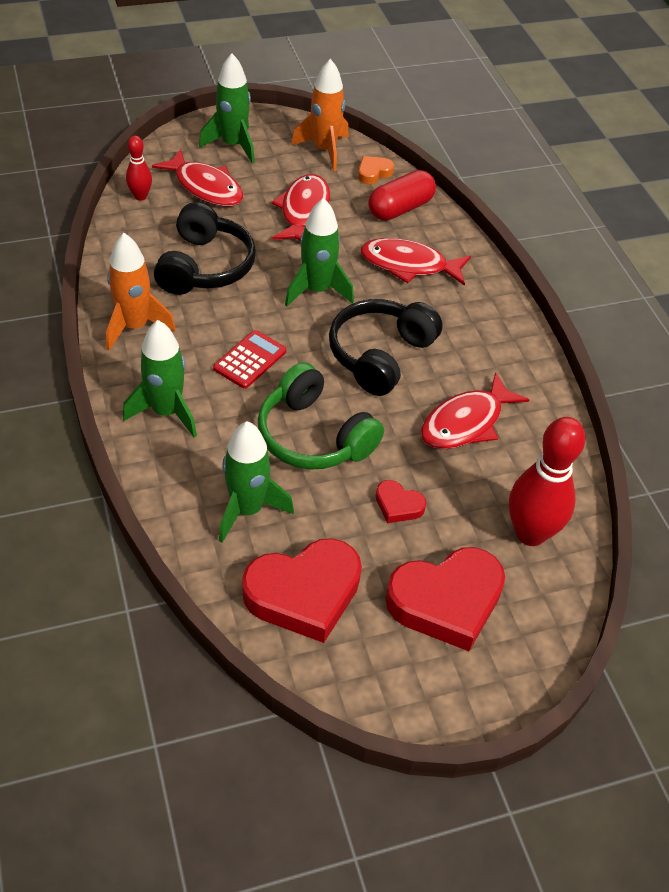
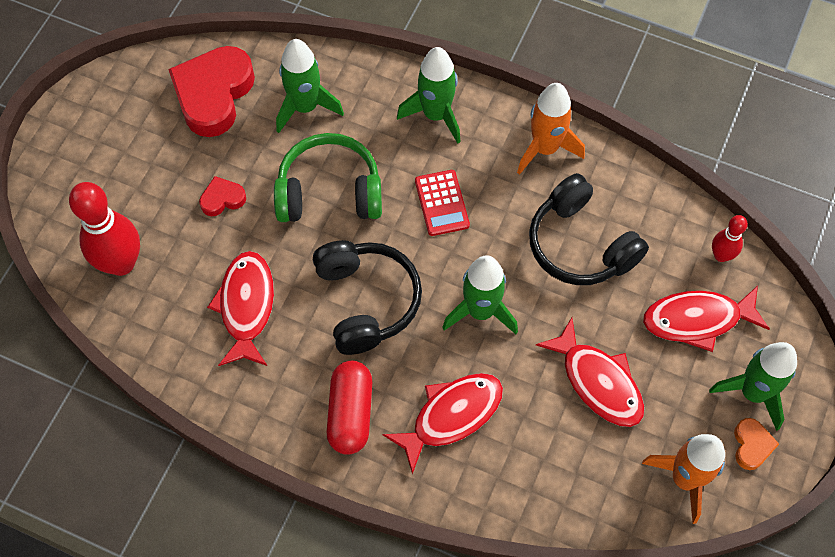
camera: 135 degrees right, 15 degrees up
orange heart [358,156,394,184] -> orange heart moved to [734,418,779,470]
red capsule [368,170,436,221] -> red capsule moved to [327,361,372,455]
red heart [385,547,505,651] -> none

